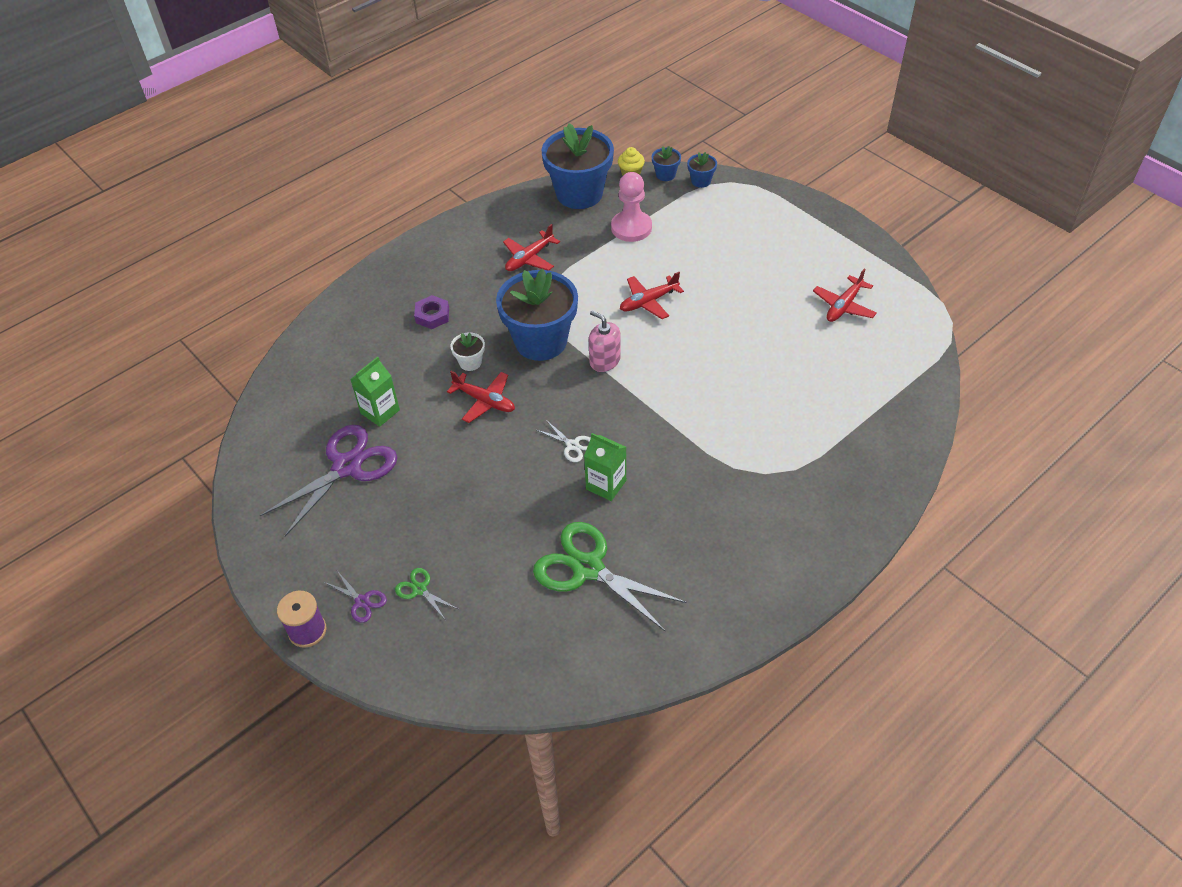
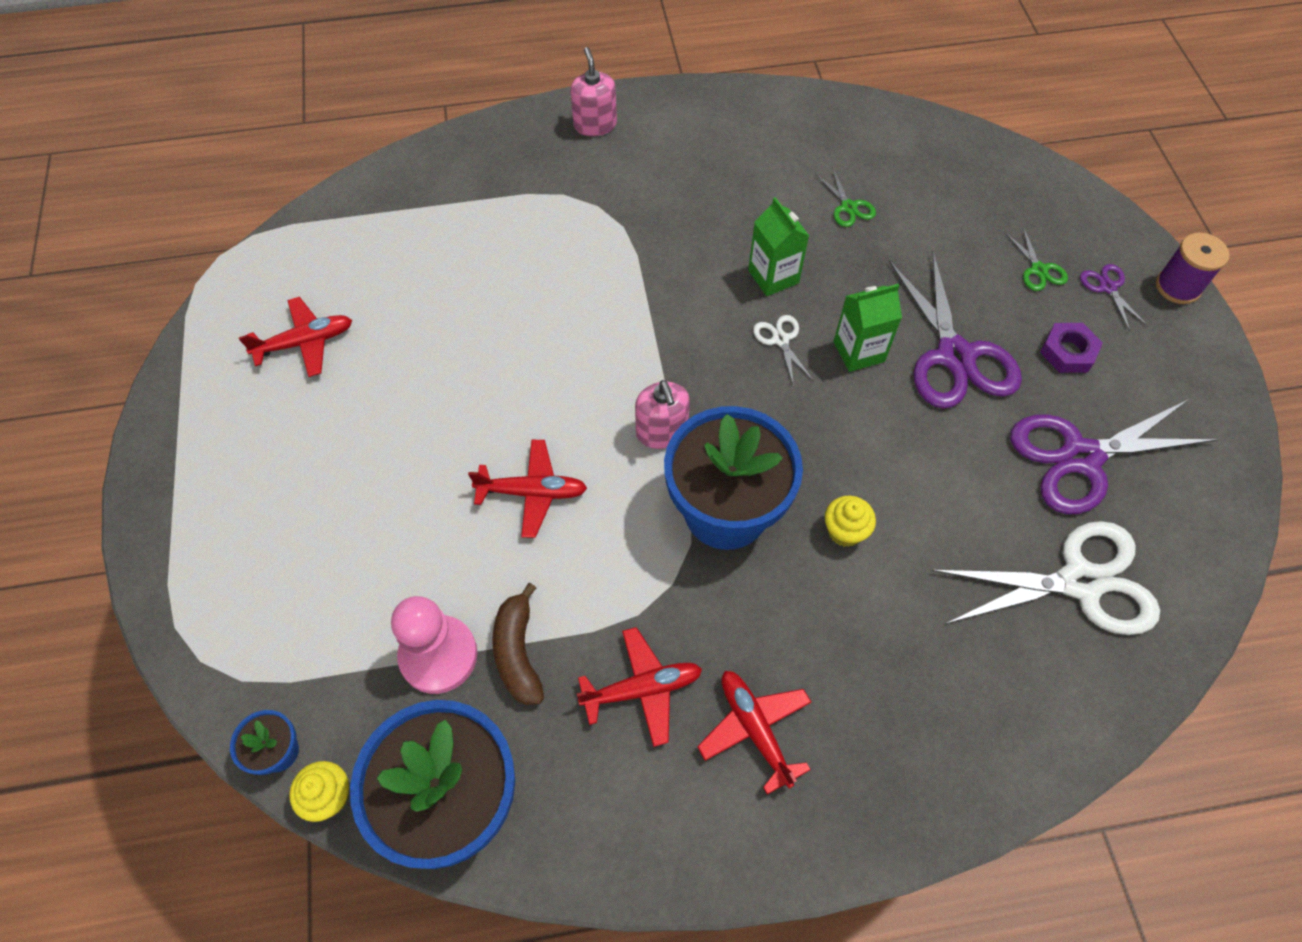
camera: 150 degrees left, 10 degrees up
green carton [350,357,400,427] -> green carton moved to [834,284,902,372]
purple nut [414,295,449,329] -> purple nut moved to [1040,323,1103,373]
red plane [447,371,515,423] -> red plane moved to [697,671,811,794]
white flower pot [450,332,485,371] -> yellow cupcake [825,496,876,547]
green scissors [533,522,687,631] -> green scissors [815,167,876,227], size x0.45
blue flower pot [687,152,717,188] -> none
none -> brown banana [492,583,544,705]
none -> pink soap dispenser [570,47,617,136]
none -> purple scissors [889,252,1022,409]
none -> white scissors [932,521,1160,635]

